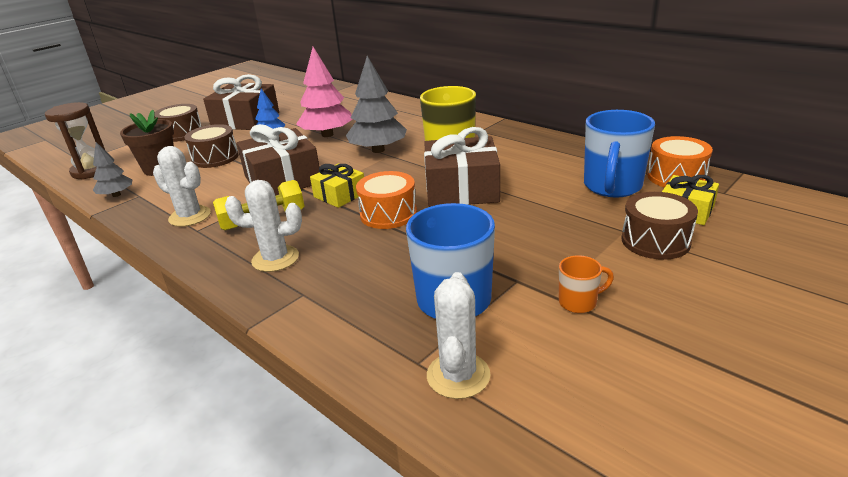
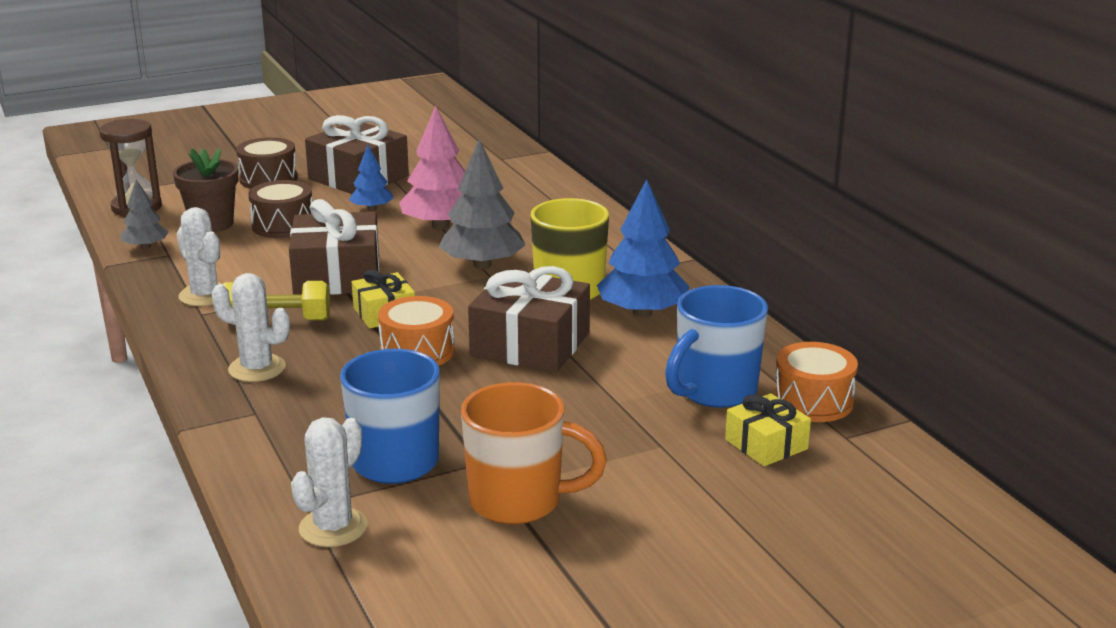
camera: 20 degrees right, 5 degrees down
orange mug [559,255,614,313] -> orange mug [461,382,607,524], size x2.08
brown drum [621,192,698,260] -> none
none -> blue tree [597,179,690,318]

